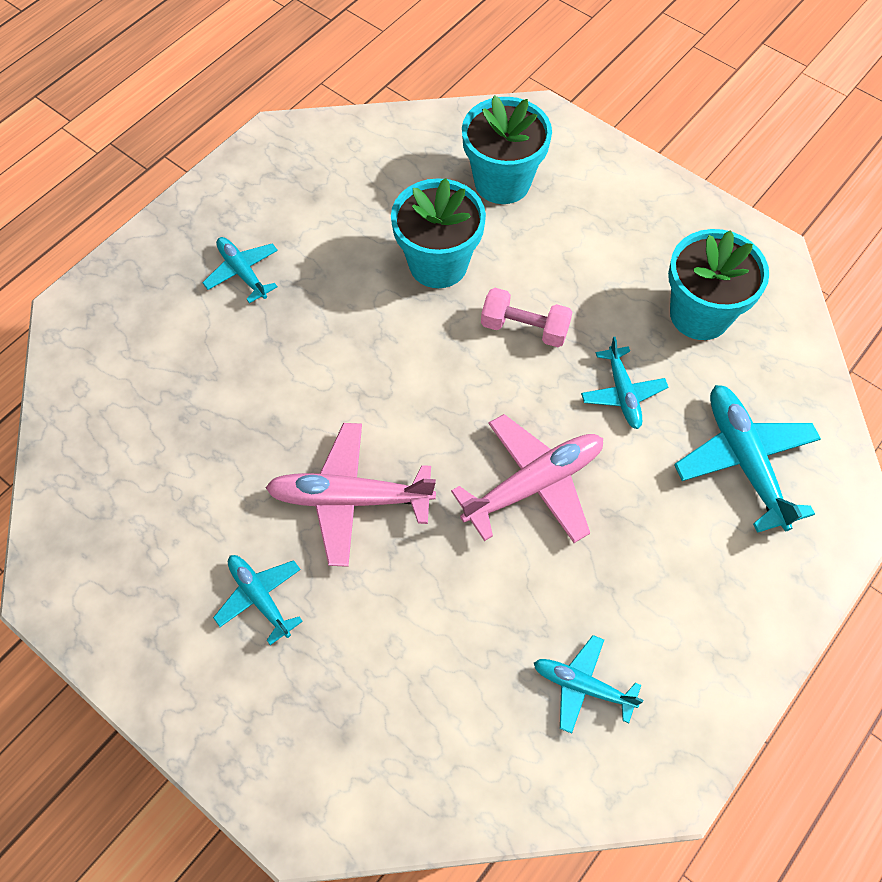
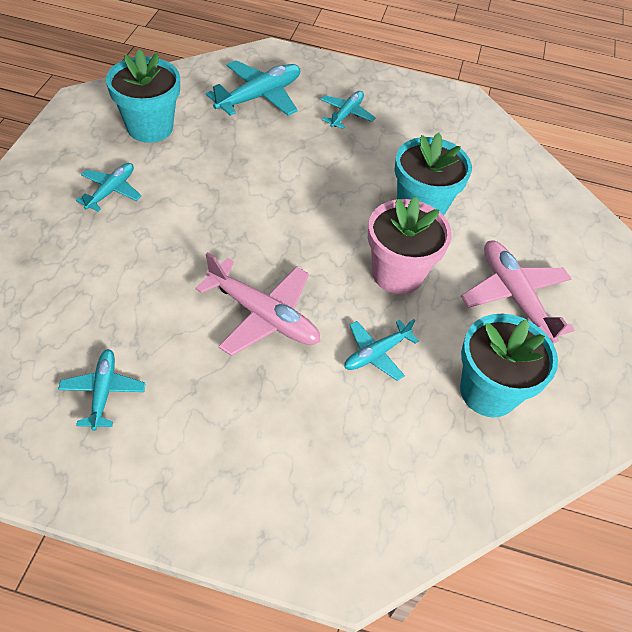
camera: 60 degrees right, 10 degrees down
pink plane [265,423,436,567] -> pink plane moved to [461,240,574,344]
turquoise flower pot [462,95,552,204] -> turquoise flower pot moved to [106,49,180,143]
pink dumbbell [481,288,572,347] -> pink flower pot [368,196,452,294]
turquoise plane [674,385,821,533] -> turquoise plane moved to [206,60,300,116]

